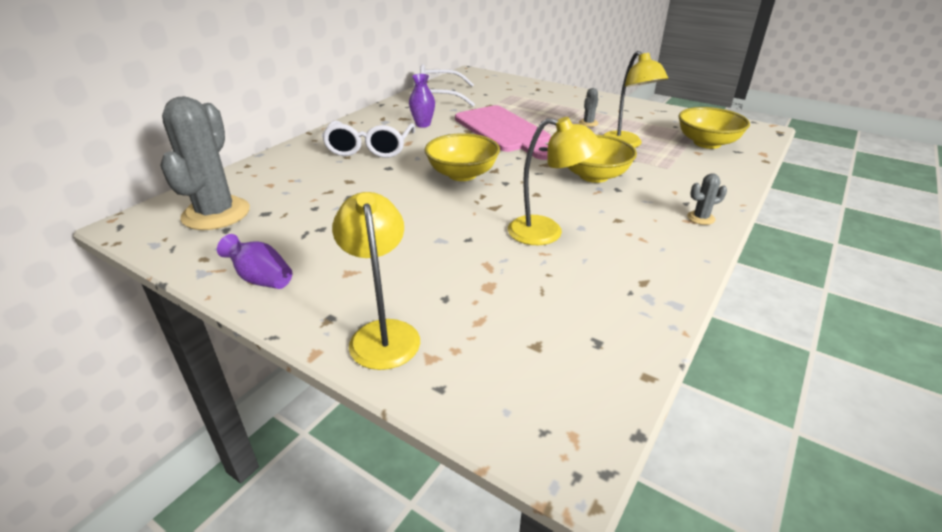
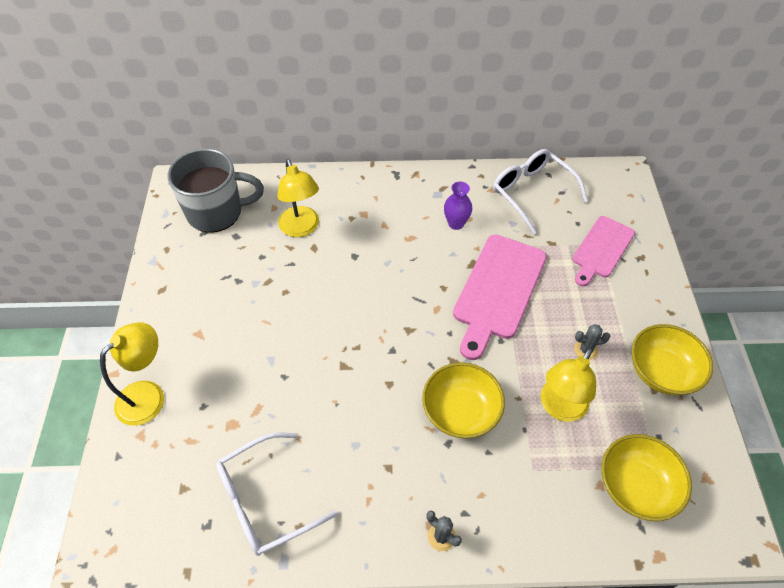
camera: 55 degrees right, 20 degrees up
grey cactus [160,96,250,230] -> grey mug [167,148,264,233]
purple vase [217,234,292,289] -> none
white glasses [322,120,415,158] -> white glasses moved to [216,432,338,556]
yellow bowl [425,133,500,181] -> yellow bowl moved to [631,324,713,395]
yellow lamp [508,117,602,245] -> yellow lamp moved to [277,159,319,237]
none -> pink cutting board [572,216,635,286]

